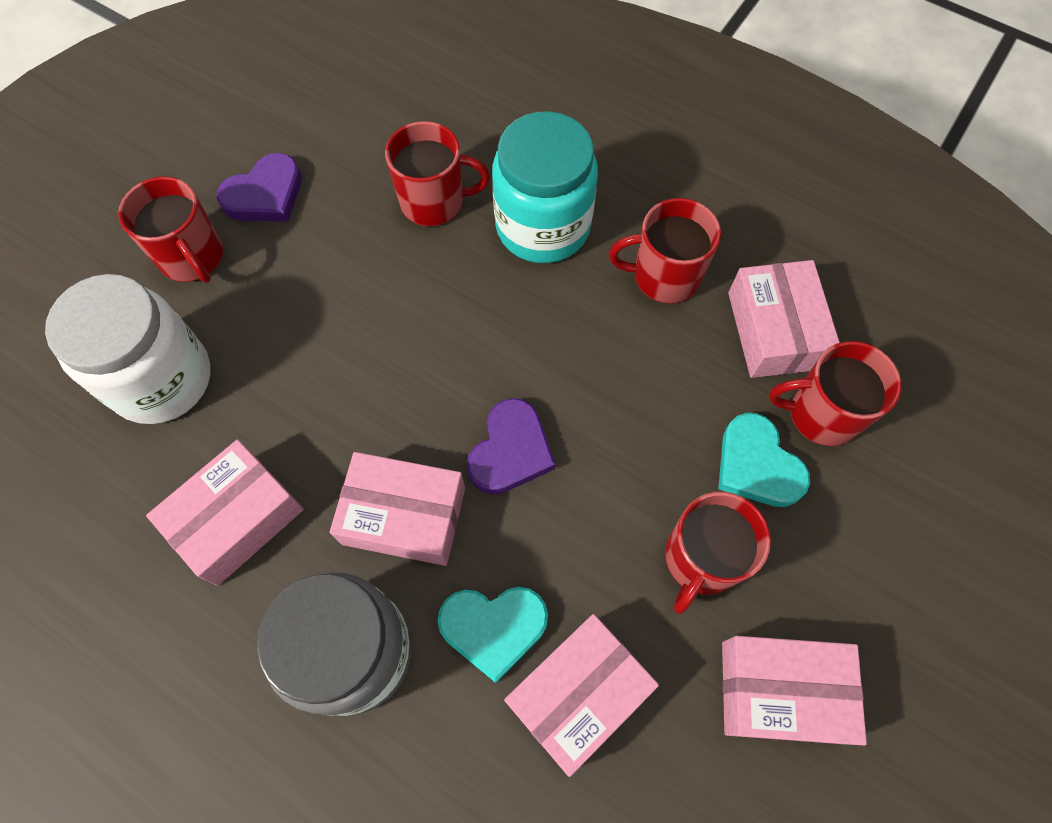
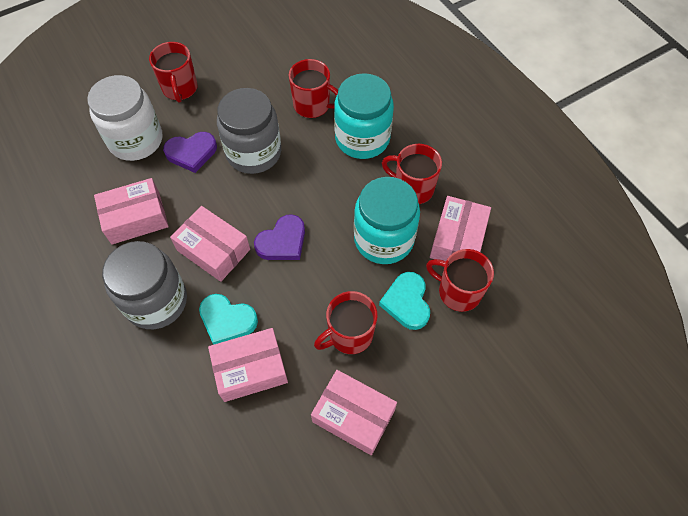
camera: 25 degrees right, 5 degrees down
purple heart [216,153,302,221] -> purple heart moved to [163,132,217,173]
none -> grey jar [217,88,281,174]
none -> turquoise jar [354,177,420,264]

